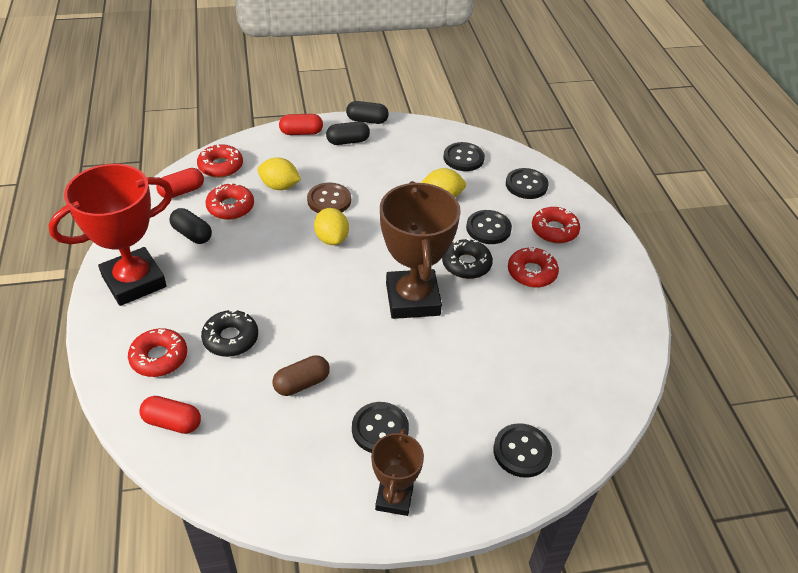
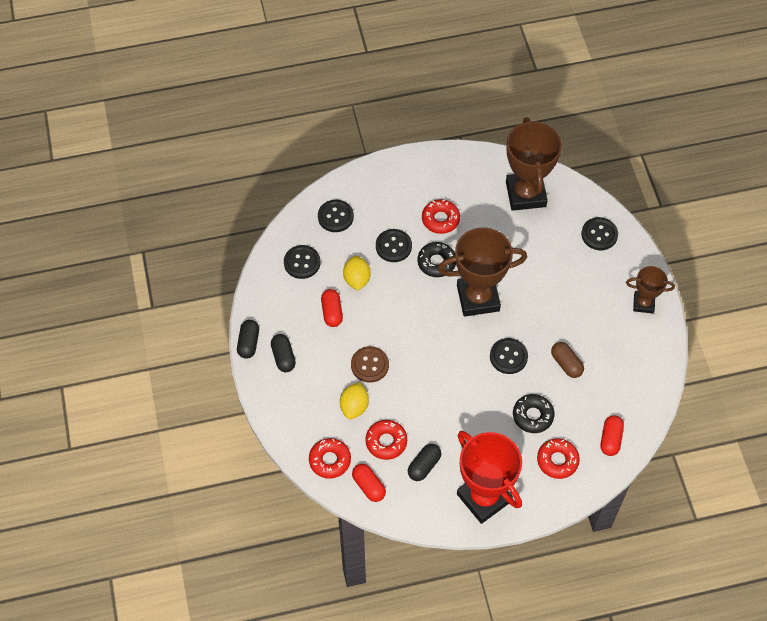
camera: 90 degrees left, 15 degrees up
red capsule [279,114,323,135] -> red capsule moved to [321,289,343,327]
yellow lemon [314,208,349,245] -> none
black button [352,402,409,453] -> black button moved to [490,338,528,374]
red donut [532,207,580,243] -> none
none -> brown trophy [506,117,562,211]

